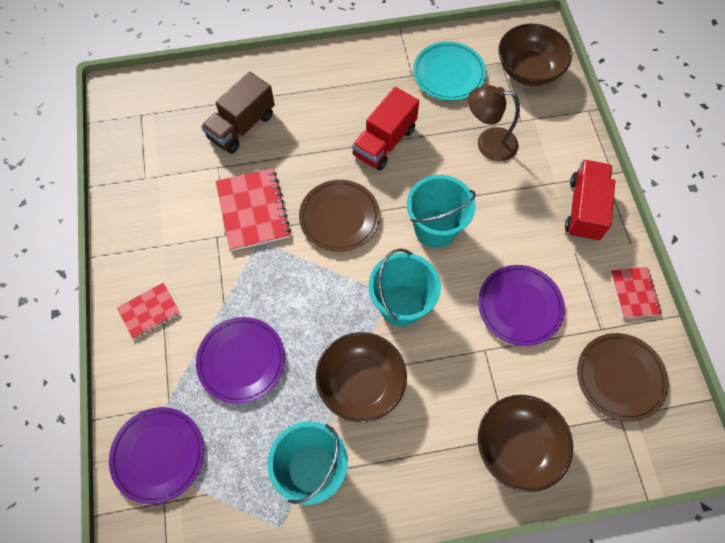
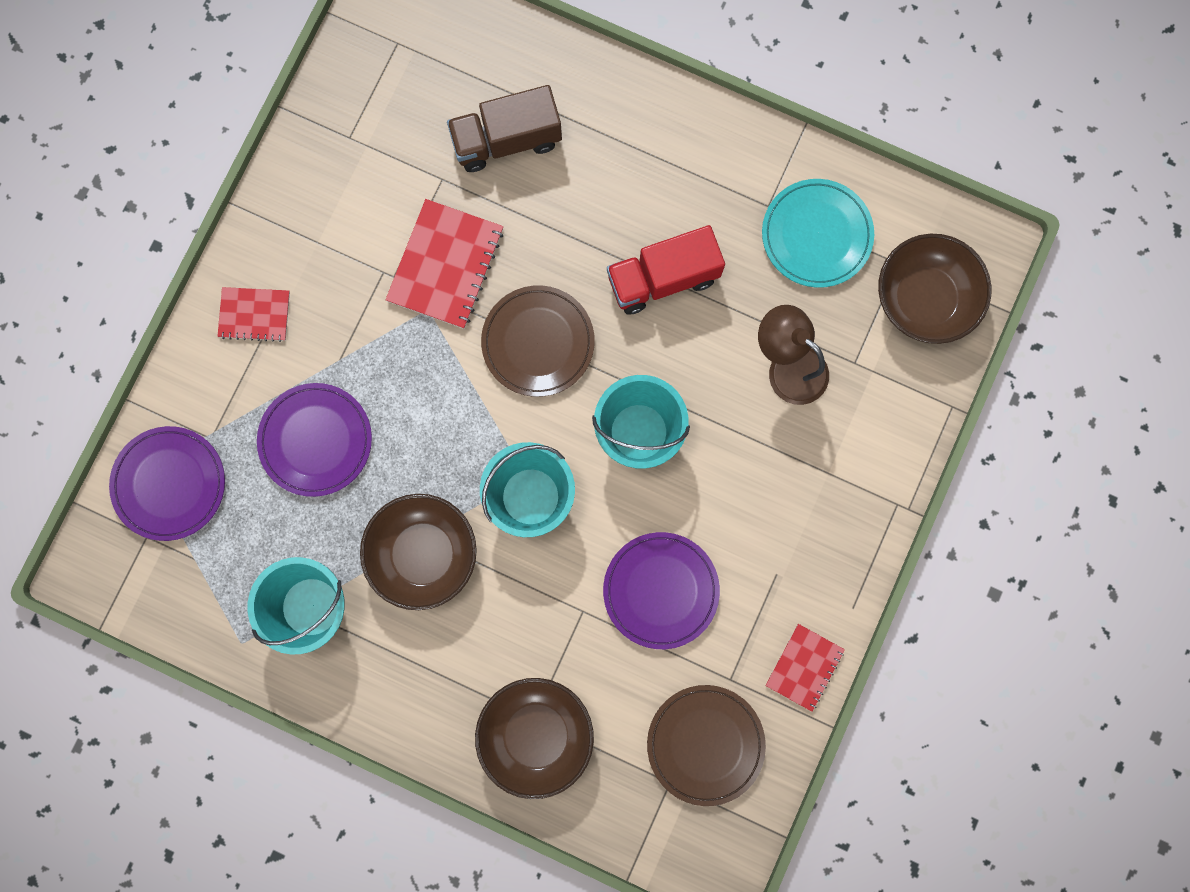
camera: 35 degrees right, 15 degrees up
red truck [565,160,615,241] -> none

